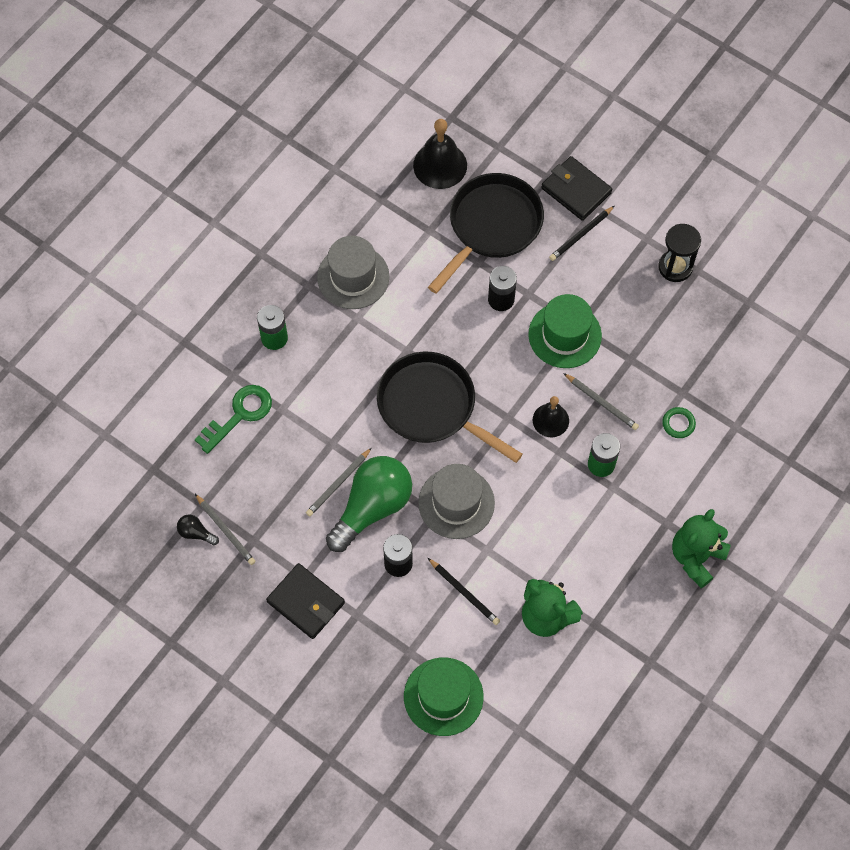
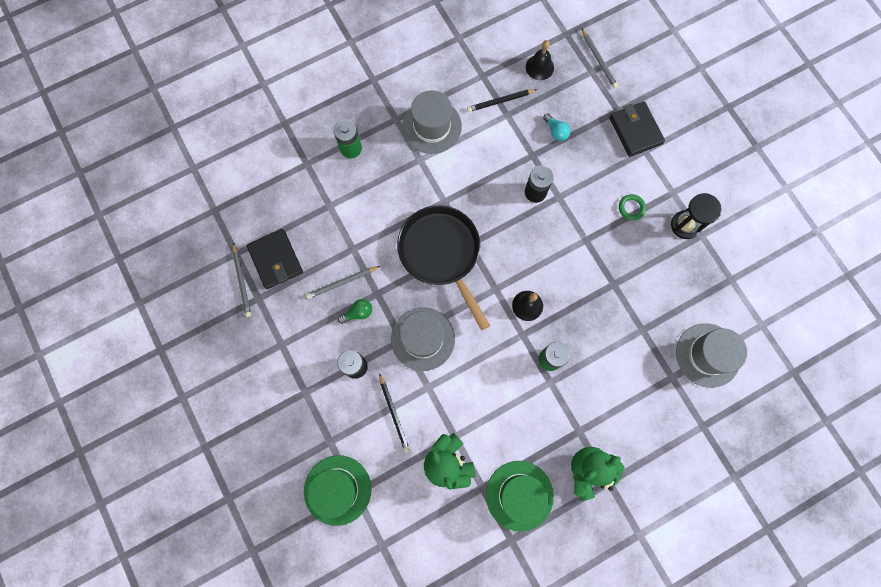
camera: 25 degrees right, 10 degrees up
black light bulb [177,514,219,545] -> none
green key [195,385,272,454] -> none
black wallet [266,563,345,639] -> black wallet moved to [247,229,303,289]
green light bulb [326,456,412,552] -> green light bulb [338,299,372,324], size x0.41
black bell [413,119,467,189] -> black bell [526,40,554,80], size x0.64
black pan [428,173,544,294] -> turquoise light bulb [543,113,571,141]
green hat [528,294,602,368] -> green hat moved to [486,461,554,532]
black pencil [549,206,614,261] -> black pencil moved to [467,89,537,112]
grey pencil [564,373,639,430] -> grey pencil moved to [581,28,618,88]
green ring [662,407,696,438] -> green ring moved to [619,194,646,220]
none -> grey hat [676,323,747,388]

